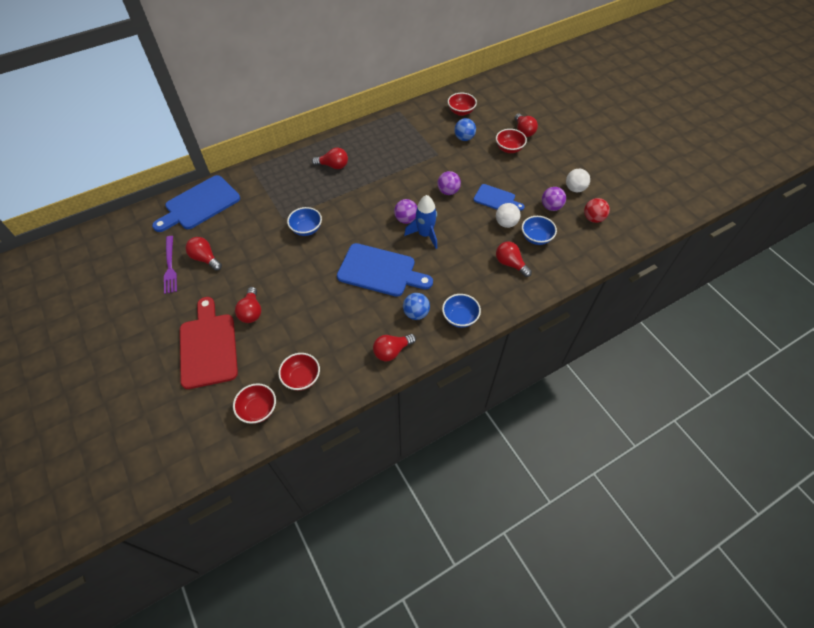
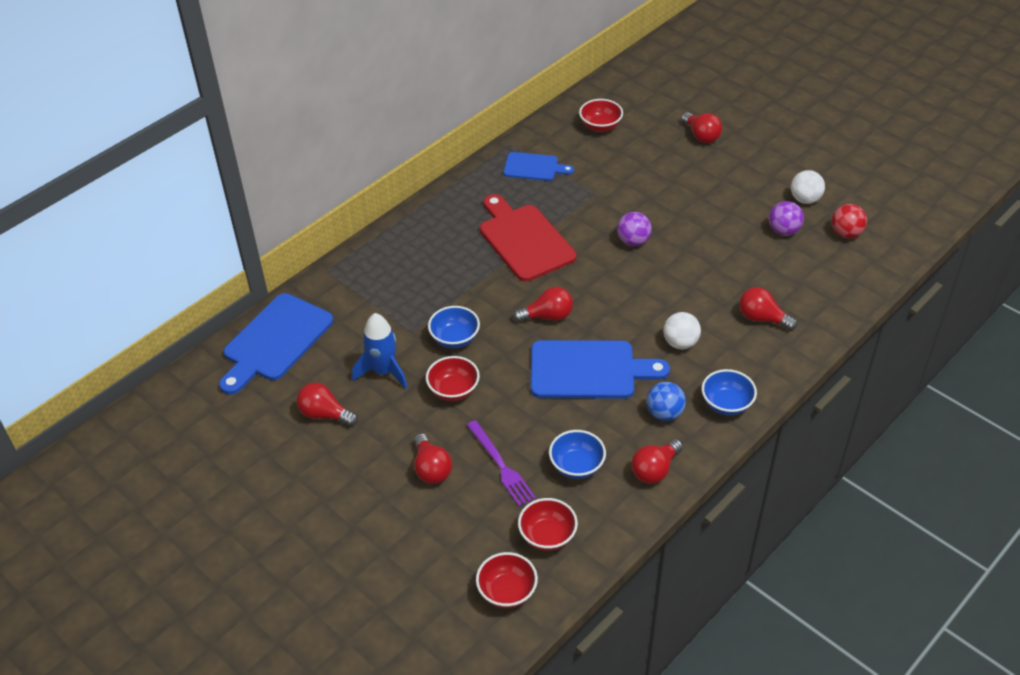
camera: 15 degrees left, 10 degrees down
purple fork [164,236,177,294] -> purple fork moved to [467,420,536,507]
red cutting board [180,297,238,389] -> red cutting board moved to [480,194,576,282]
red light bulb [312,148,348,169] -> red light bulb moved to [513,287,573,322]
purple ball [394,199,417,224] -> none
blue rocket [404,195,437,249] -> blue rocket moved to [352,313,407,389]
blue ball [454,118,476,141] -> none
blue cutting board [473,184,525,211] -> blue cutting board moved to [504,152,574,181]
red bowl [496,129,527,153] -> red bowl moved to [426,356,480,401]
white ball [496,203,521,228] -> white ball moved to [663,312,701,349]
blue bowl [522,216,557,245] -> blue bowl moved to [549,430,606,479]

